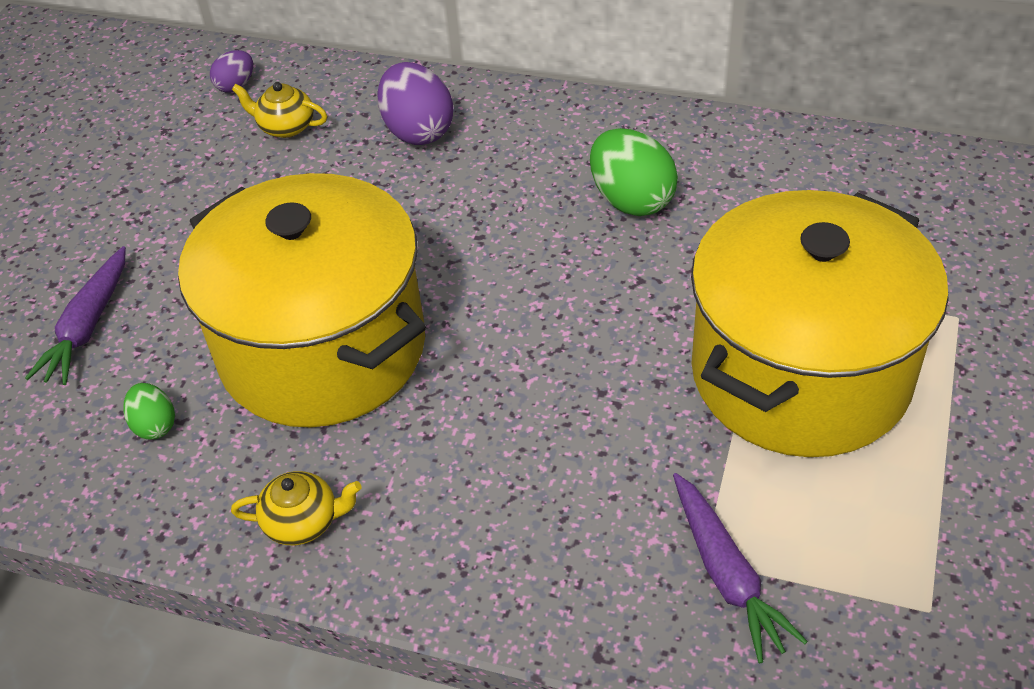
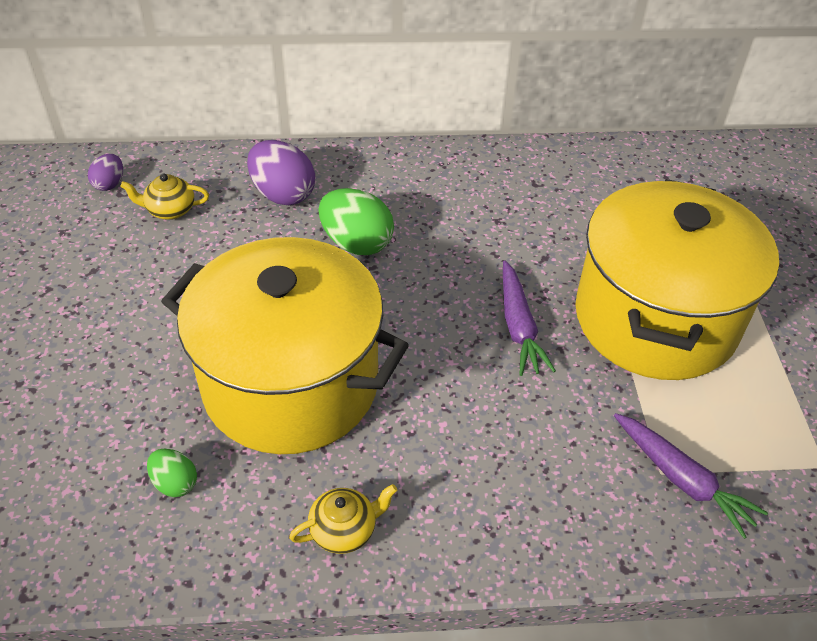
camera: 25 degrees left, 0 degrees up
purple carrot [25,246,126,385] -> purple carrot moved to [503,261,556,376]
green egg [590,128,678,216] -> green egg moved to [318,188,394,255]

